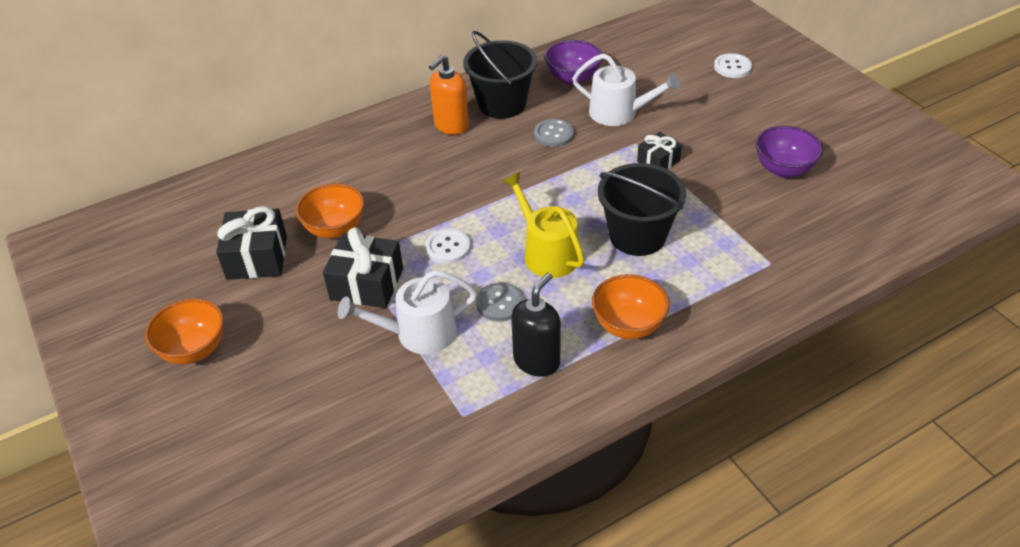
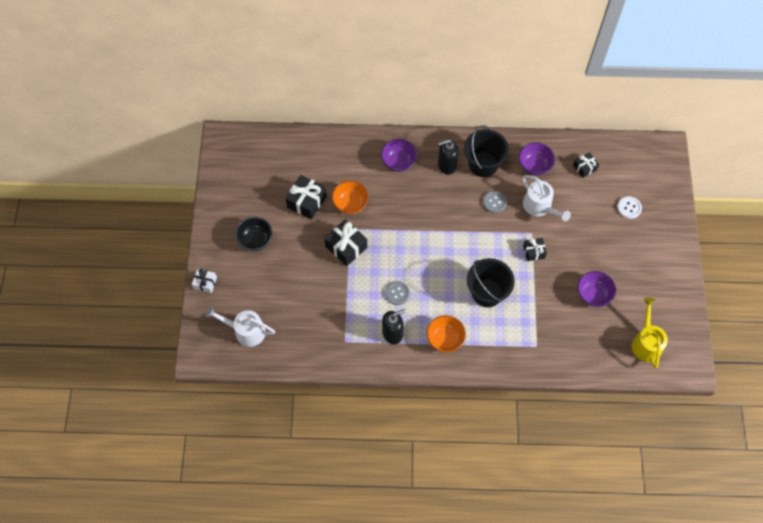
camera: 30 degrees right, 20 degrees up
orange bowl [145,298,224,364] -> black bowl [235,216,273,251]
white watering can [338,270,477,354] -> white watering can moved to [205,307,275,347]
white button [425,228,471,264] -> none
orange soap dispenser [429,55,469,135] -> black soap dispenser [438,139,459,175]
yellow watering can [502,172,585,278] -> yellow watering can moved to [632,298,668,368]
none -> white gift [192,269,217,293]
none -> purple bowl [381,139,417,172]
none -> black gift [573,152,599,178]

